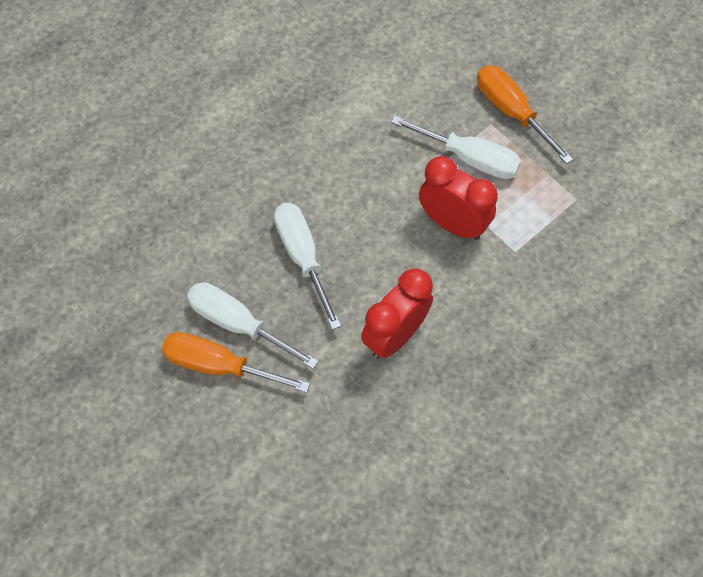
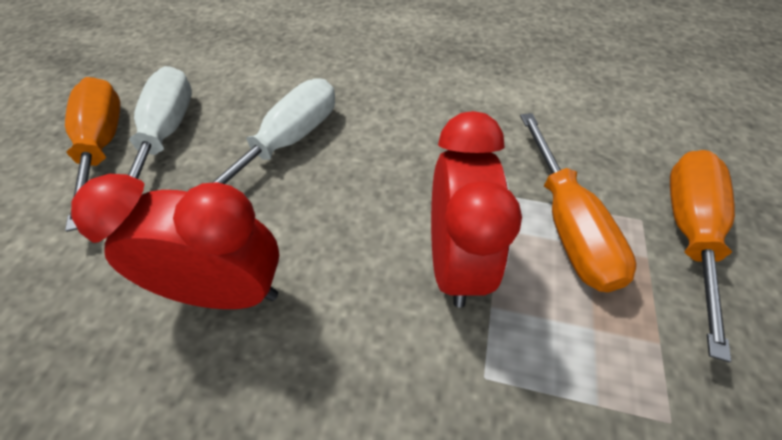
camera: 55 degrees right, 10 degrees down
white screwdriver [391,115,521,179] -> orange screwdriver [520,113,637,292]

